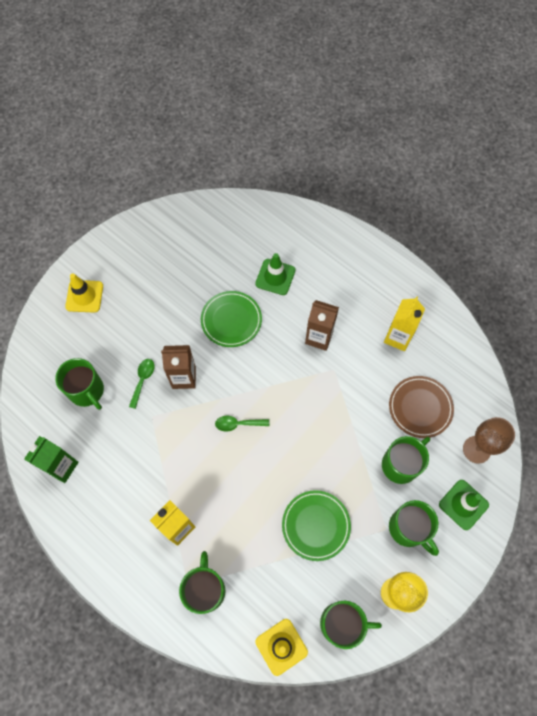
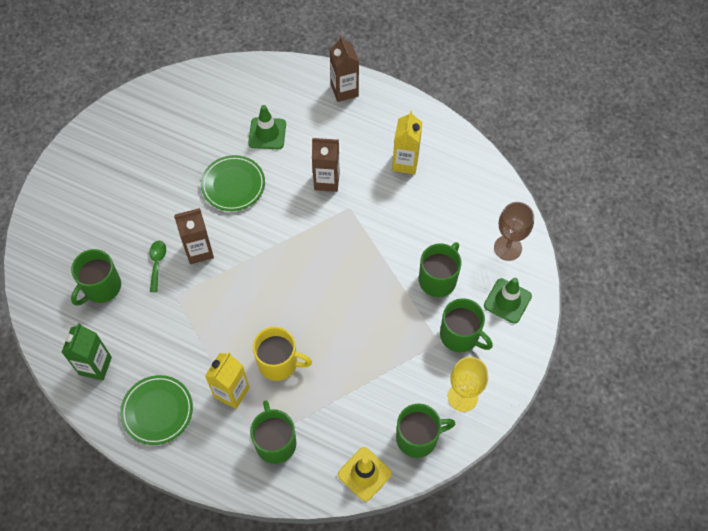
camera: 15 degrees left, 5 degrees down
green mug [55,358,104,410] -> green mug turned 90 degrees clockwise [71,249,121,306]
yellow traffic cone [65,274,103,313] -> none
green spoon [215,415,269,432] -> none
green plate [282,490,351,561] -> green plate moved to [120,375,193,445]
brown plate [389,376,454,438] -> none
none -> yellow mug [253,327,312,381]
none -> brown carton [329,36,359,102]

